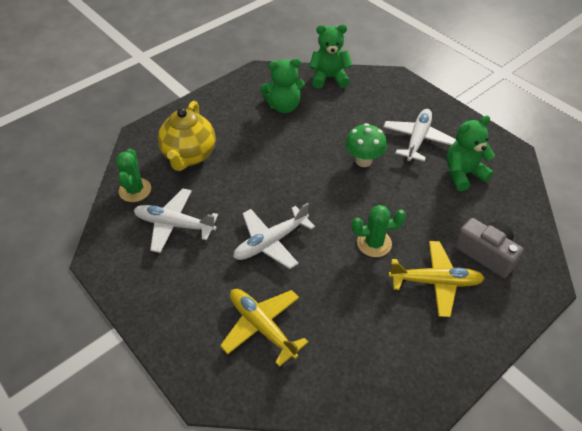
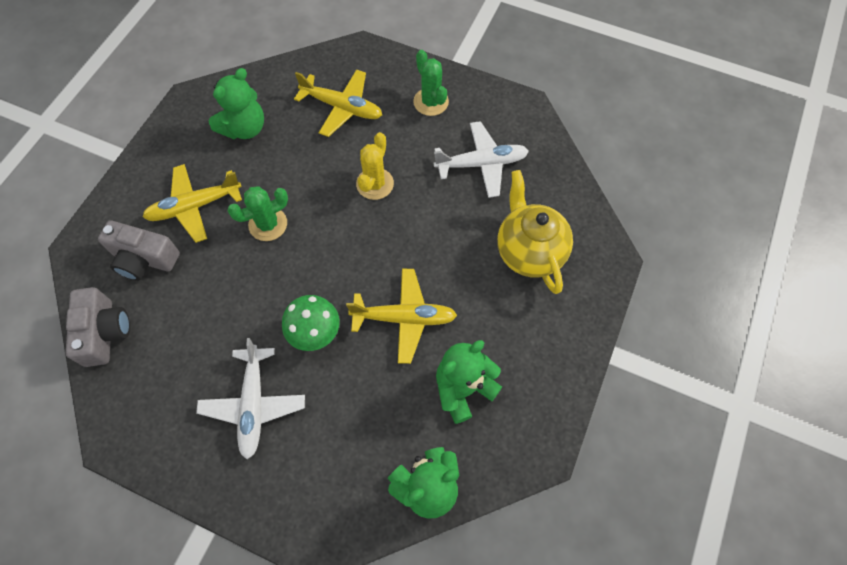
camera: 155 degrees right, 15 degrees up
green cactus [116,148,151,202] -> green cactus moved to [413,50,449,116]
white plane [233,203,315,269] -> yellow cactus [356,132,394,200]
green teddy bear [447,116,495,191] -> green teddy bear moved to [208,68,264,139]
none -> grey camera [66,287,130,367]
none -> yellow plane [346,269,457,364]

